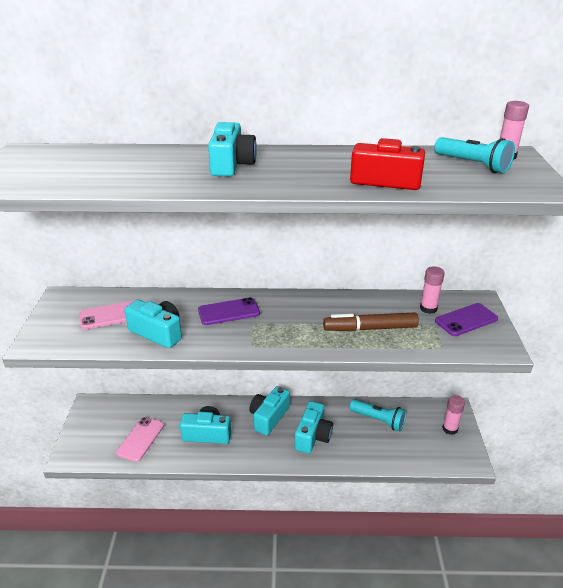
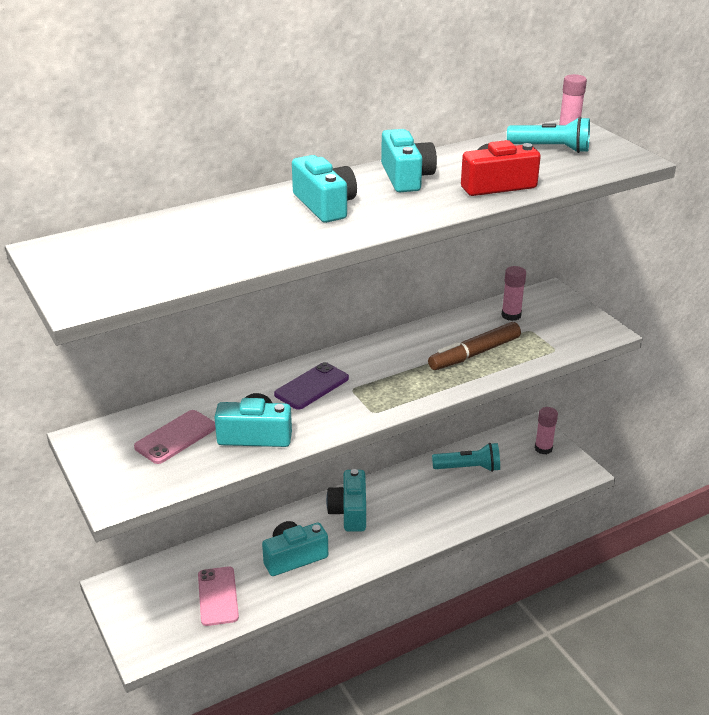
camera: 30 degrees left, 0 degrees up
turquoise camera [295,401,333,454] -> turquoise camera moved to [381,129,437,192]
purple phone [435,303,498,336] -> none

